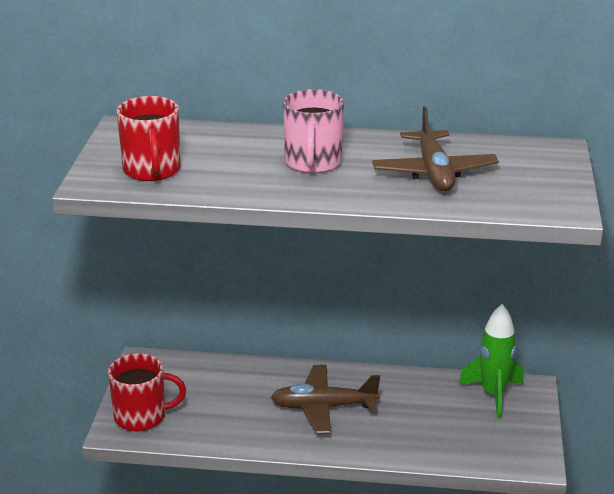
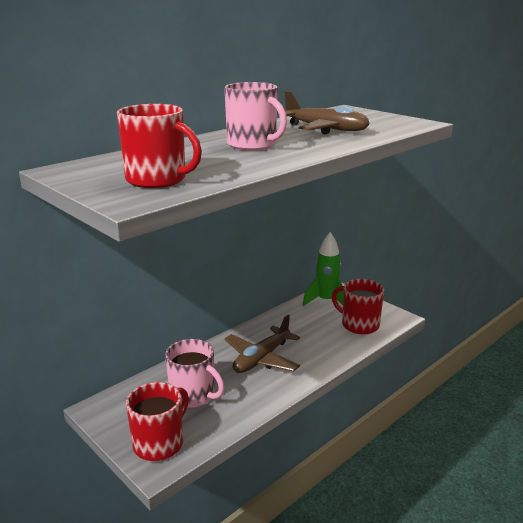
camera: 50 degrees left, 5 degrees down
none -> pink mug [165,339,225,408]
none -> red mug [332,279,384,334]

